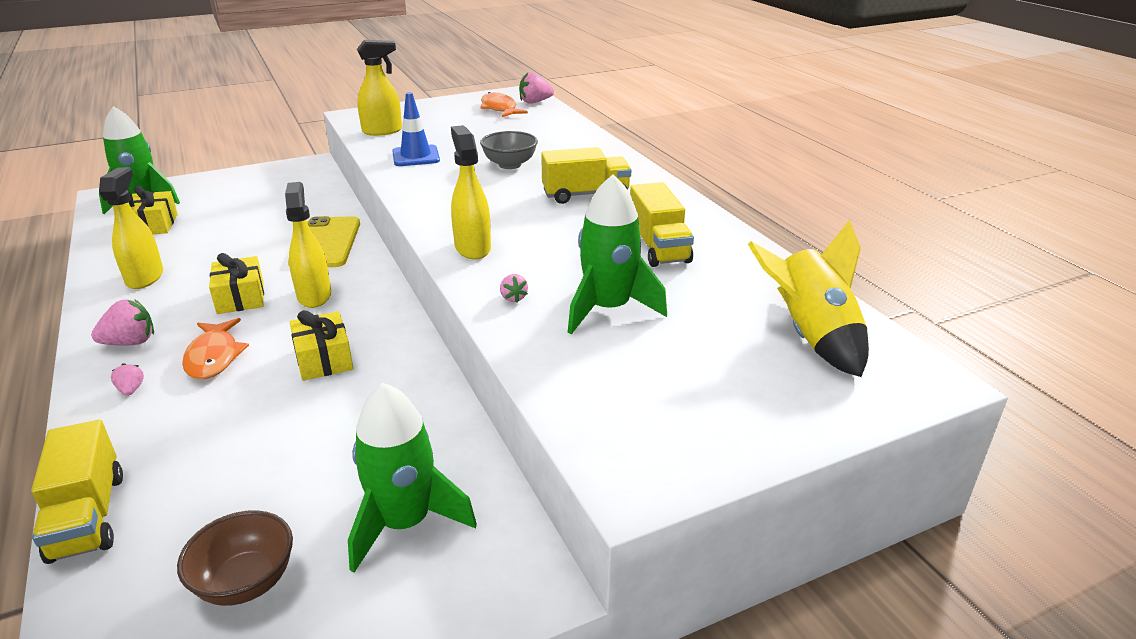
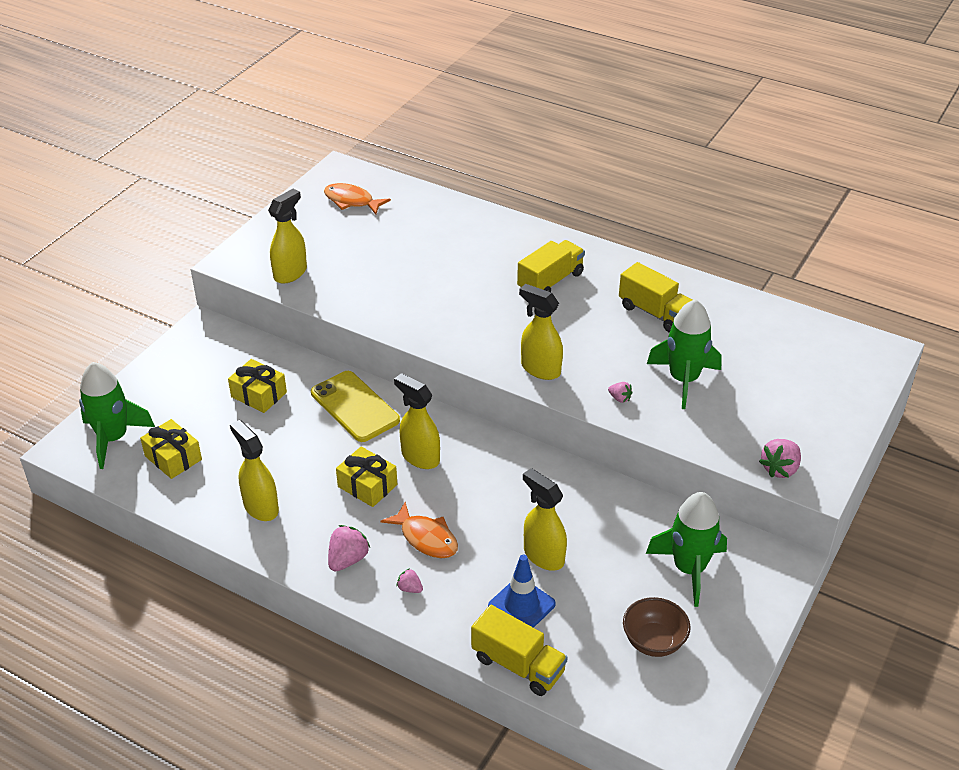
camera: 35 degrees left, 10 degrees up
yellow gift [290,310,353,381] -> yellow gift moved to [228,359,287,413]
blue traffic cone [392,92,440,166] -> blue traffic cone moved to [488,555,556,628]
grey bowl [480,131,538,169] -> none
pink strawberry [519,72,554,104] -> pink strawberry moved to [759,439,801,478]
yellow rocket [748,220,869,377] -> none
none -> yellow spray bottle [523,468,567,571]

